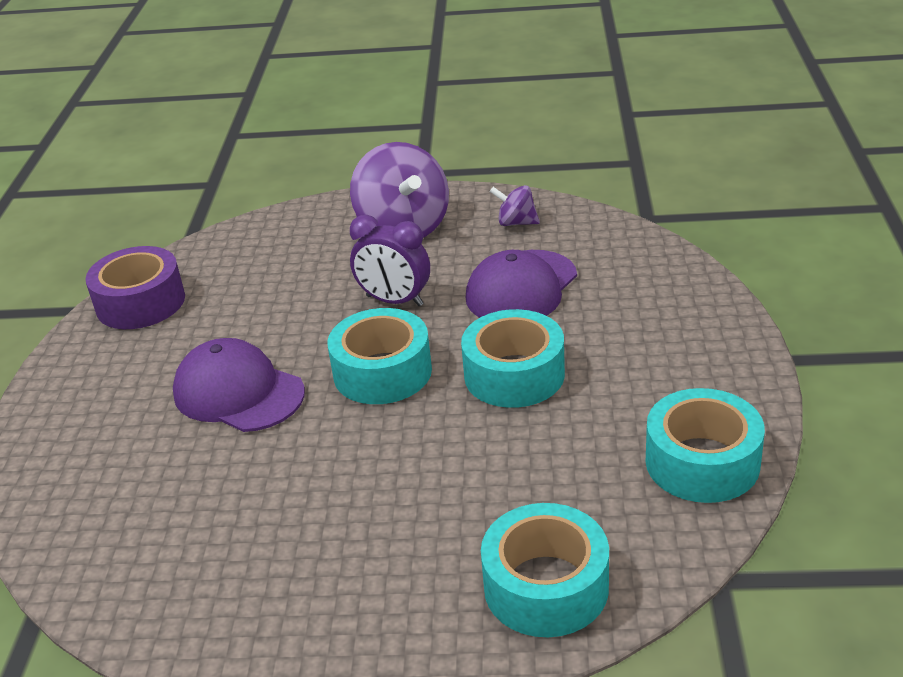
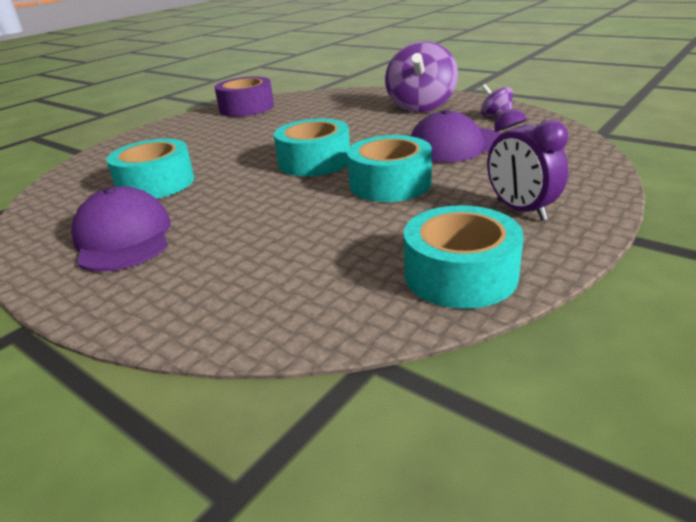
camera: 35 degrees right, 5 degrees down
purple cap [173,338,305,432] -> purple cap moved to [71,186,171,272]
purple clock [350,215,430,306] -> purple clock moved to [487,109,568,221]
turquoise tape [481,503,609,637] -> turquoise tape moved to [106,139,194,199]

